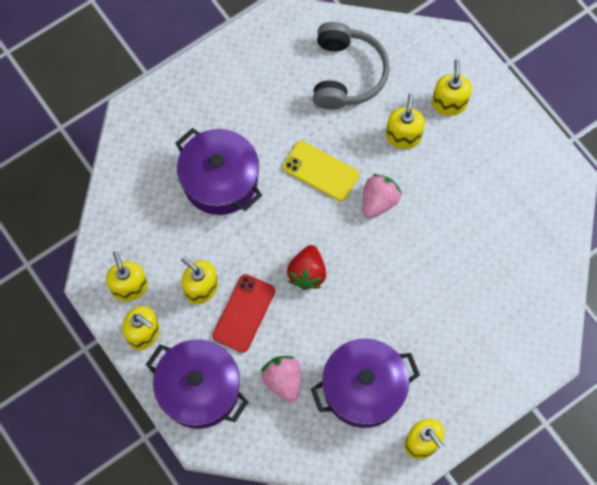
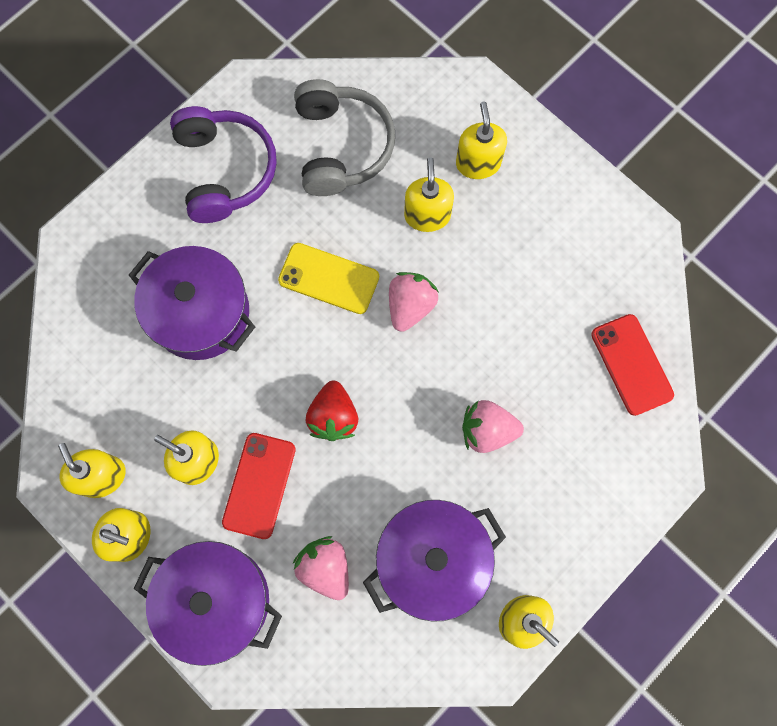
camera: 10 degrees left, 5 degrees up
none -> purple headphones [170,106,277,223]
none -> pink strawberry [462,400,524,453]
none -> red phone [591,314,674,416]

